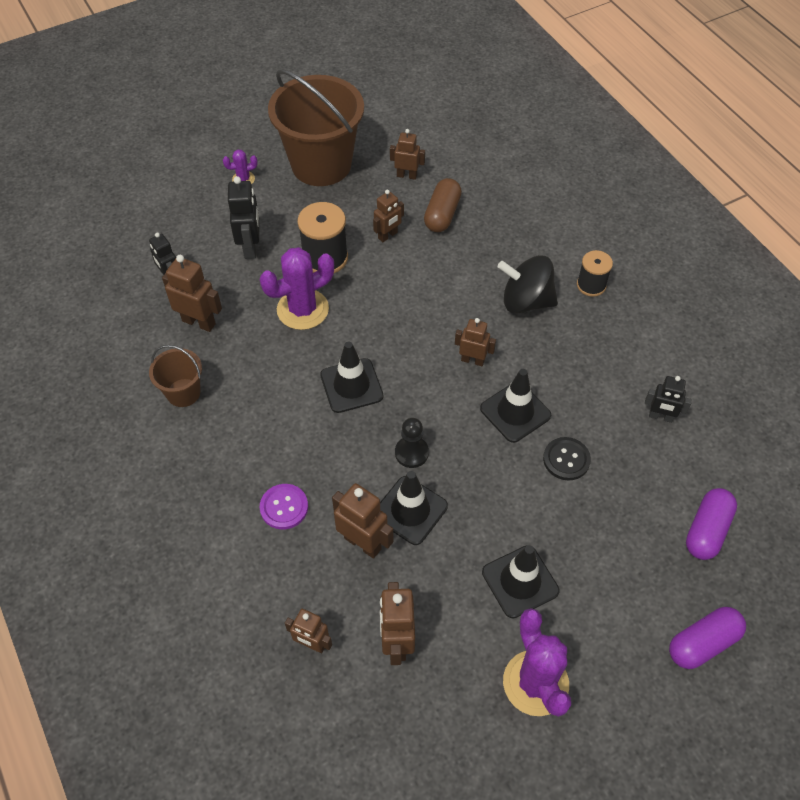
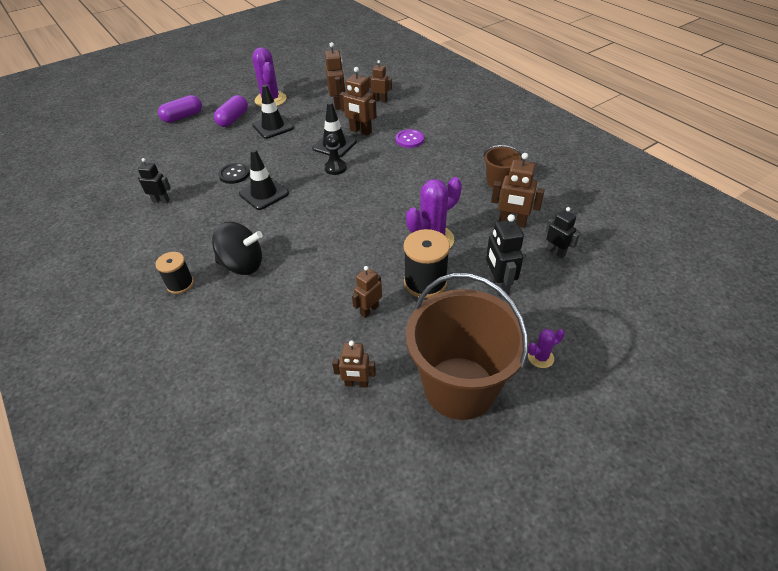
camera: 175 degrees right, 10 degrees down
black traffic cone [320,342,383,413] -> none
brown capsule [424,178,462,232] -> none
brown robot [455,318,496,366] -> none
purple capsule [686,488,737,560] -> purple capsule moved to [214,95,248,127]

